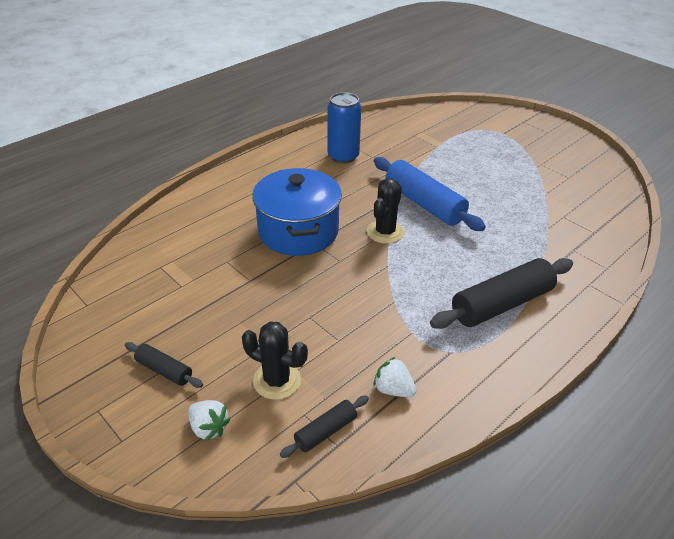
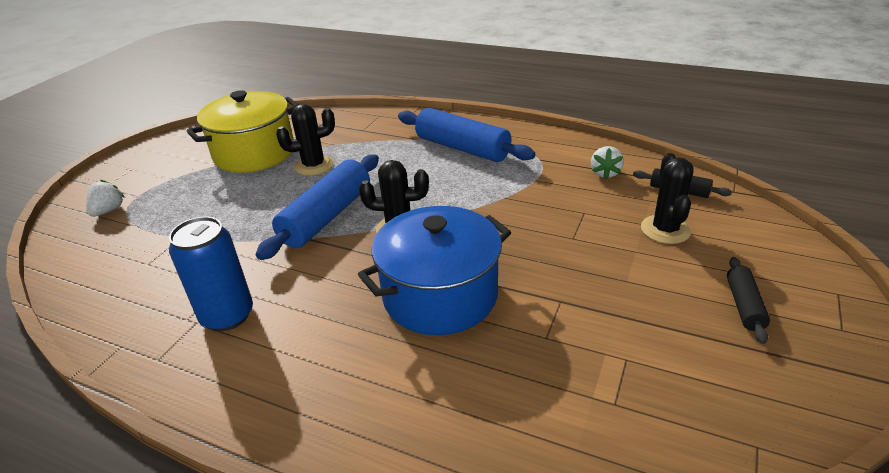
camera: 110 degrees left, 5 degrees down
white strawberry [188,400,231,441] -> white strawberry moved to [86,180,125,217]
black rolling pin [430,258,573,329] -> blue rolling pin [398,108,535,162]
none -> yellow pot [187,90,299,173]
none -> black cactus [276,104,335,176]

